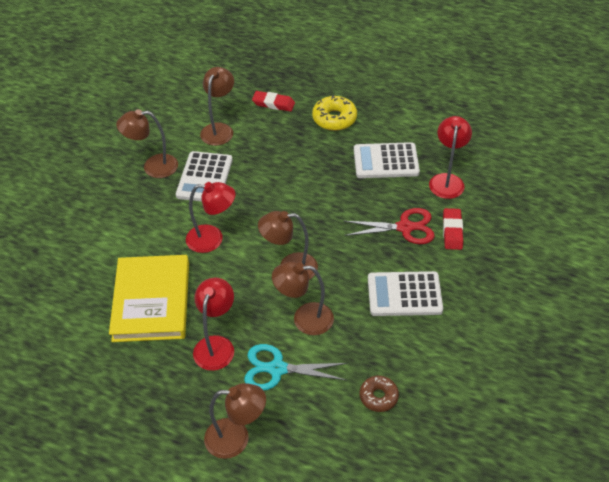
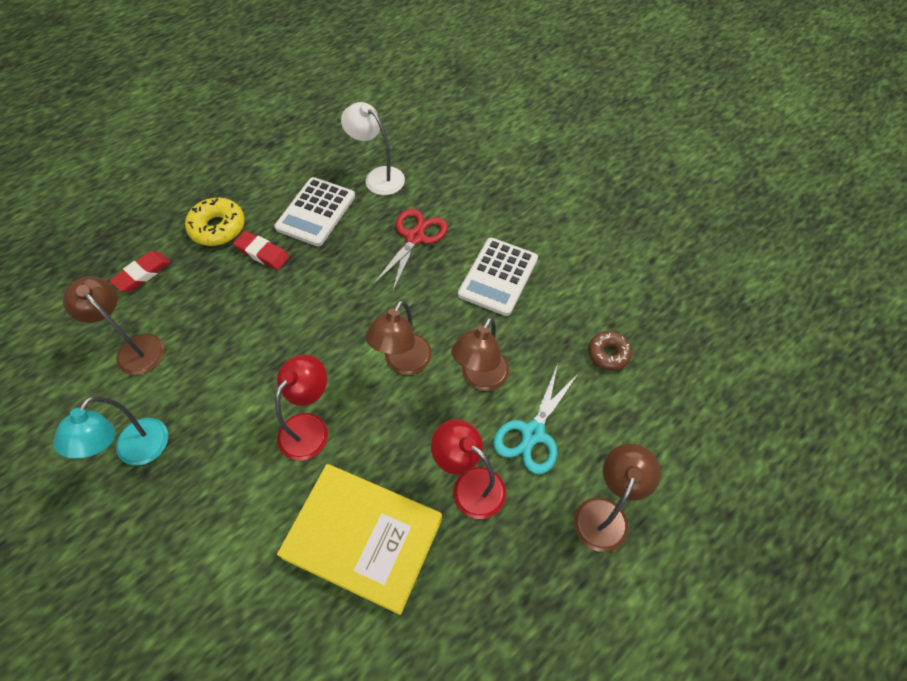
camera: 65 degrees left, 10 degrees up
brown lamp [116,109,178,178] -> turquoise lamp [53,396,168,466]
white calculator [176,151,233,201] -> none
red lamp [429,116,472,199] -> white lamp [341,102,405,195]
red eraser [443,208,463,250] -> red eraser moved to [233,231,289,270]

